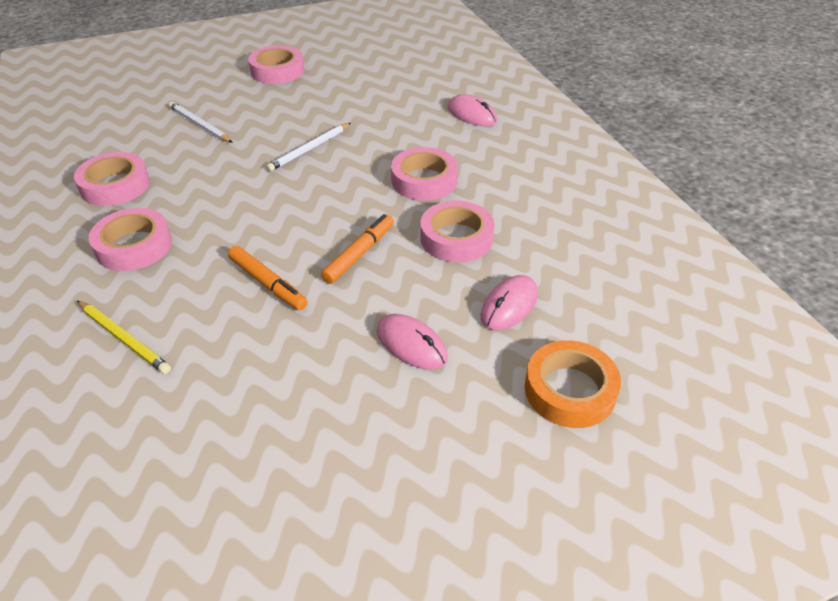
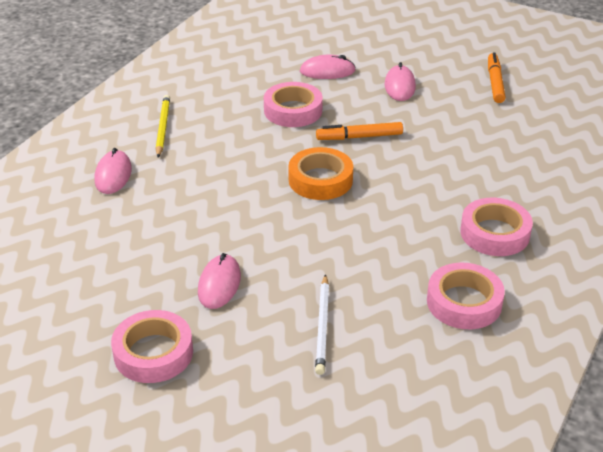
camera: 130 degrees left, 5 degrees down
yellow pencil [77,301,171,374] -> yellow pencil moved to [156,95,170,157]
orange marker [228,246,307,310] -> orange marker moved to [488,52,506,103]
white pencil [266,123,351,171] -> none
pink tape [391,147,458,201] -> none
orange tape [525,340,621,428] -> orange tape moved to [288,147,353,200]
none -> pink mouse [198,253,241,309]

